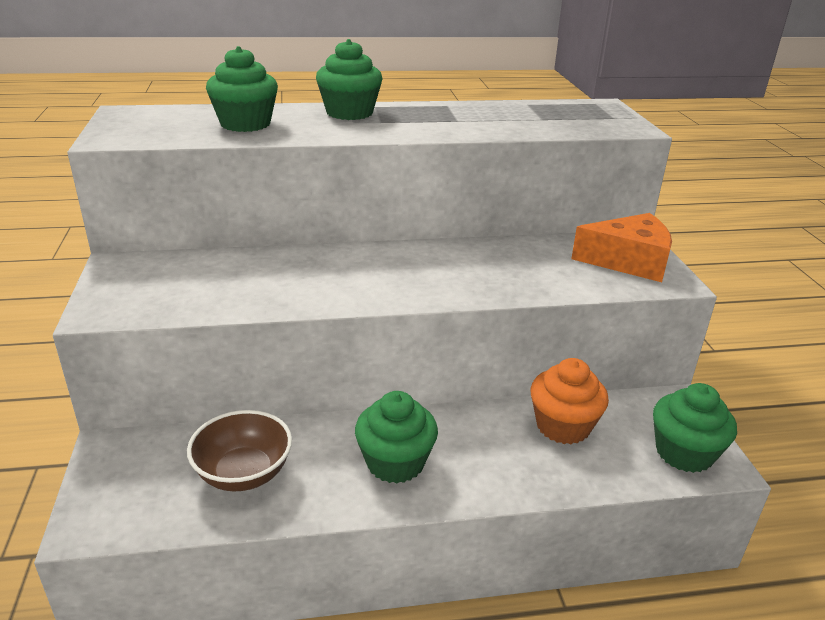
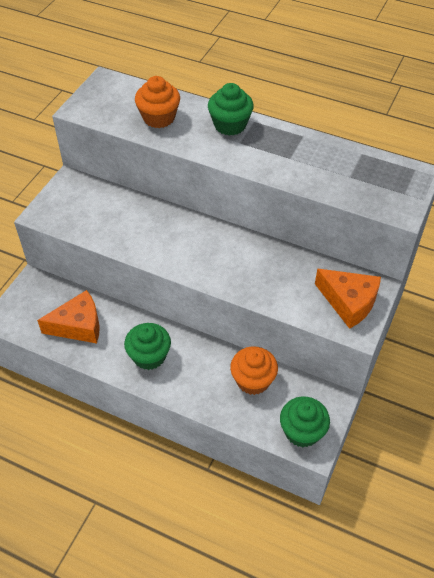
camera: 35 degrees right, 20 degrees up
brown bowl [187,410,292,491] -> orange cheese [37,290,100,343]
green cupcake [206,46,278,132] -> orange cupcake [135,76,180,128]

